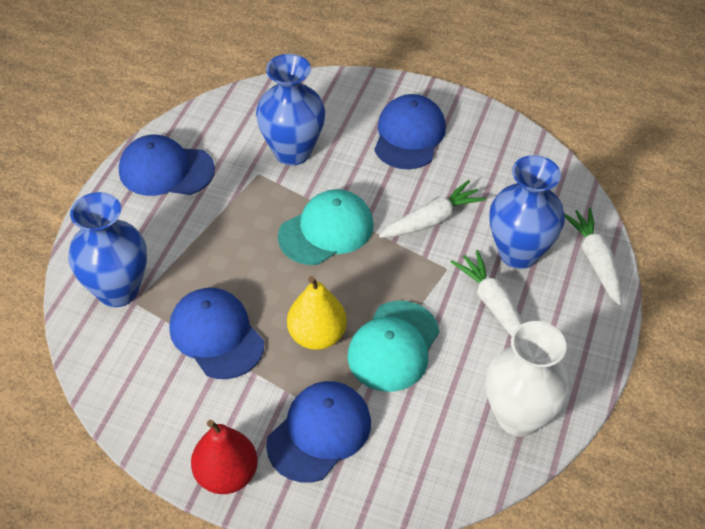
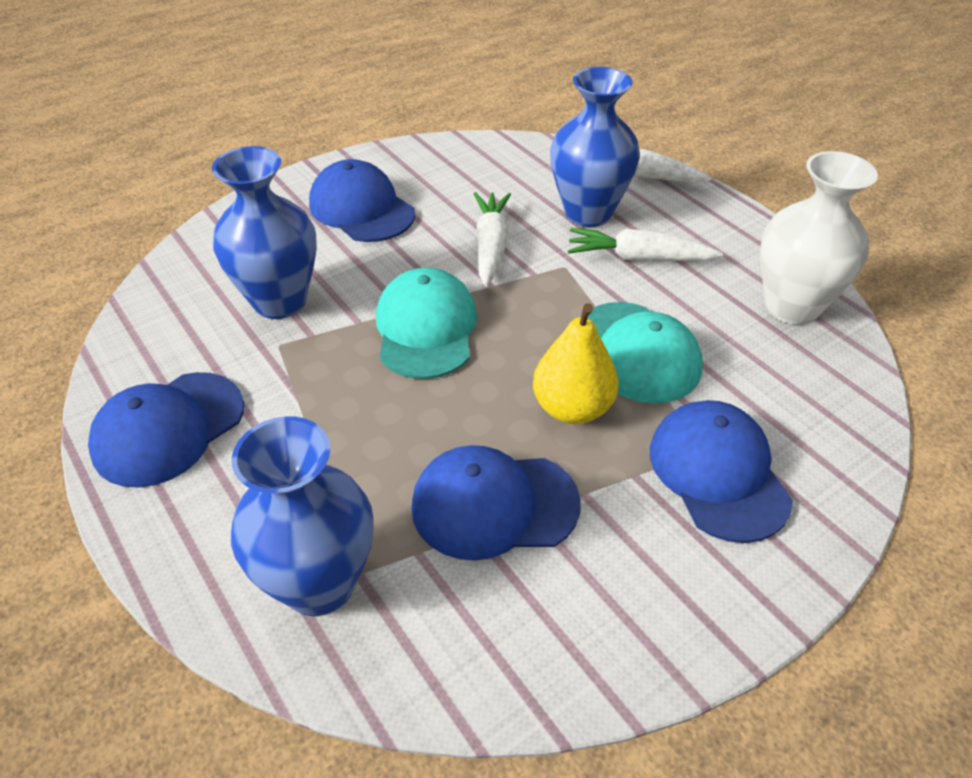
camera: 55 degrees left, 5 degrees down
red pear [191,420,258,494] -> none

